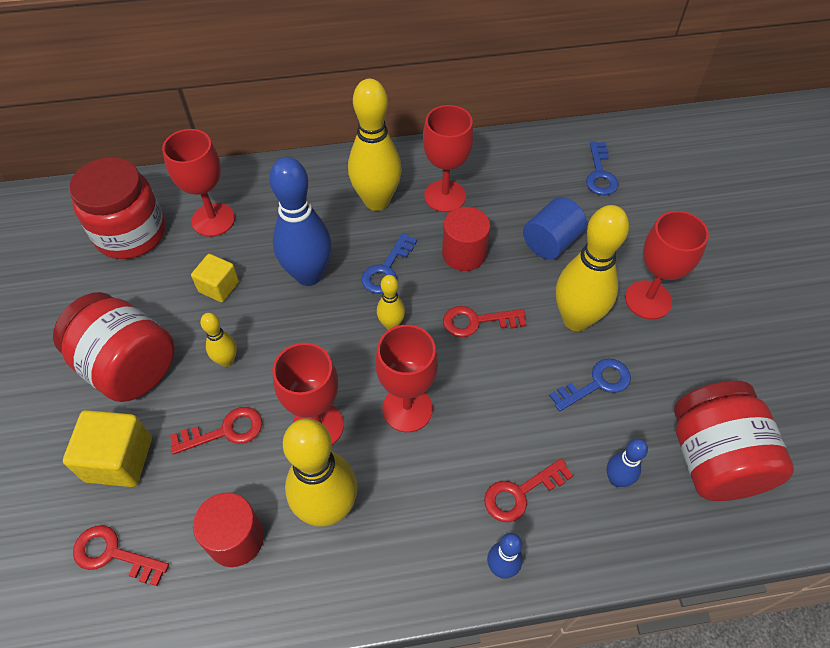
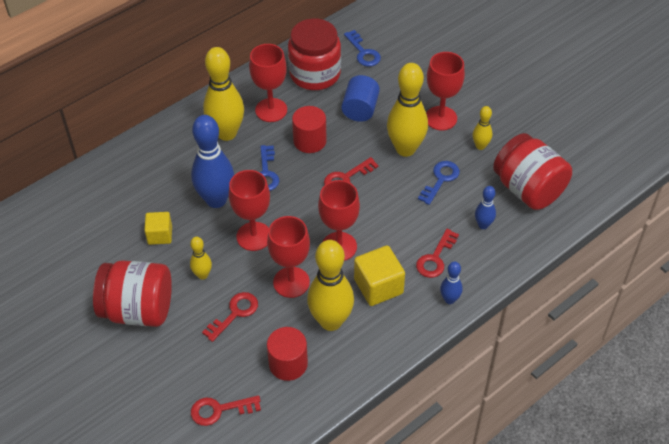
camera: 30 degrees left, 5 degrees down
yellow cube [63,410,152,487] -> yellow cube moved to [354,245,405,306]
red jar [69,157,166,259] -> red jar moved to [288,18,341,90]
red goblet [162,129,235,237] -> red goblet moved to [229,170,270,251]
yellow bowling pin [377,275,405,330] -> yellow bowling pin moved to [473,106,492,150]

